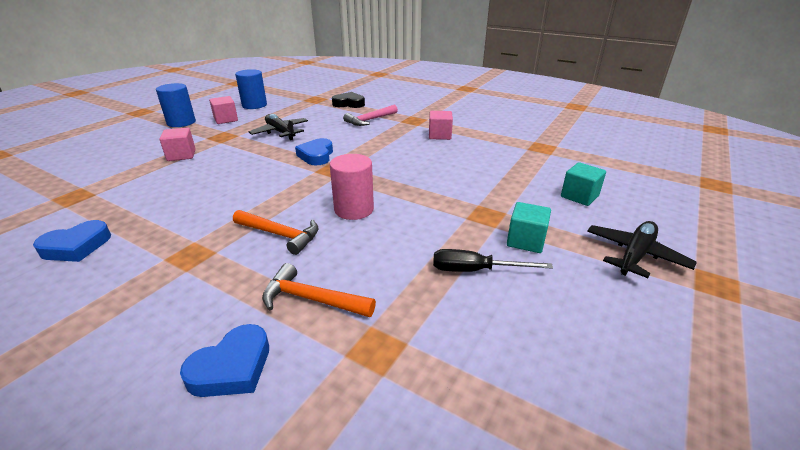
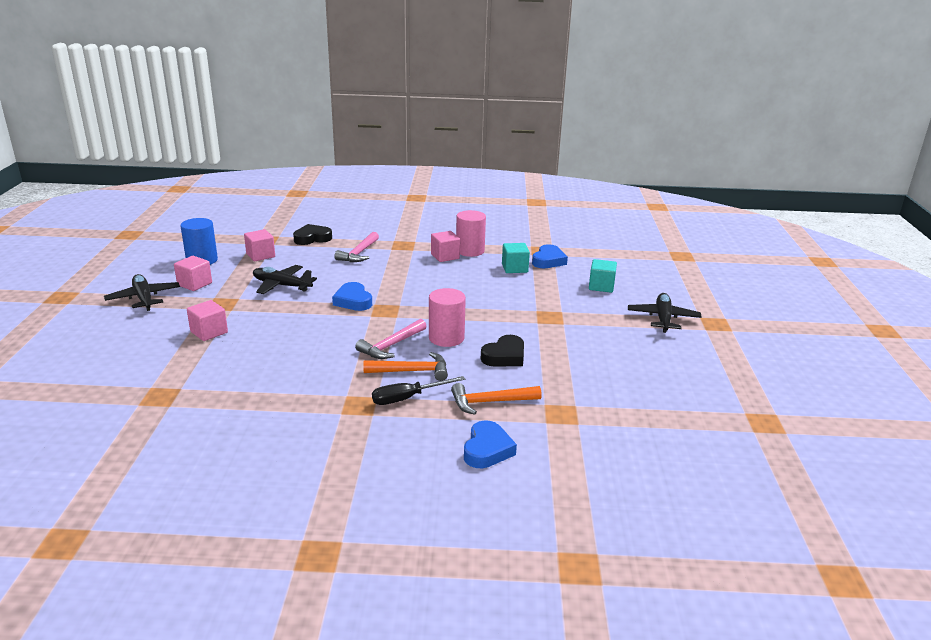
camera: 30 degrees left, 5 degrees down
blue heart [33,220,111,262] -> blue heart moved to [532,244,568,268]
blue cylinder [156,83,196,127] -> black plane [104,274,180,311]
black screwdriver [433,249,553,272] -> black screwdriver moved to [372,376,465,405]
turquoise cube [507,202,551,253] -> turquoise cube moved to [502,243,530,273]
none -> pink cube [244,229,275,261]
none -> pink hammer [355,319,427,359]
none -> pink cylinder [456,210,486,257]
none -> black heart [481,335,524,367]

